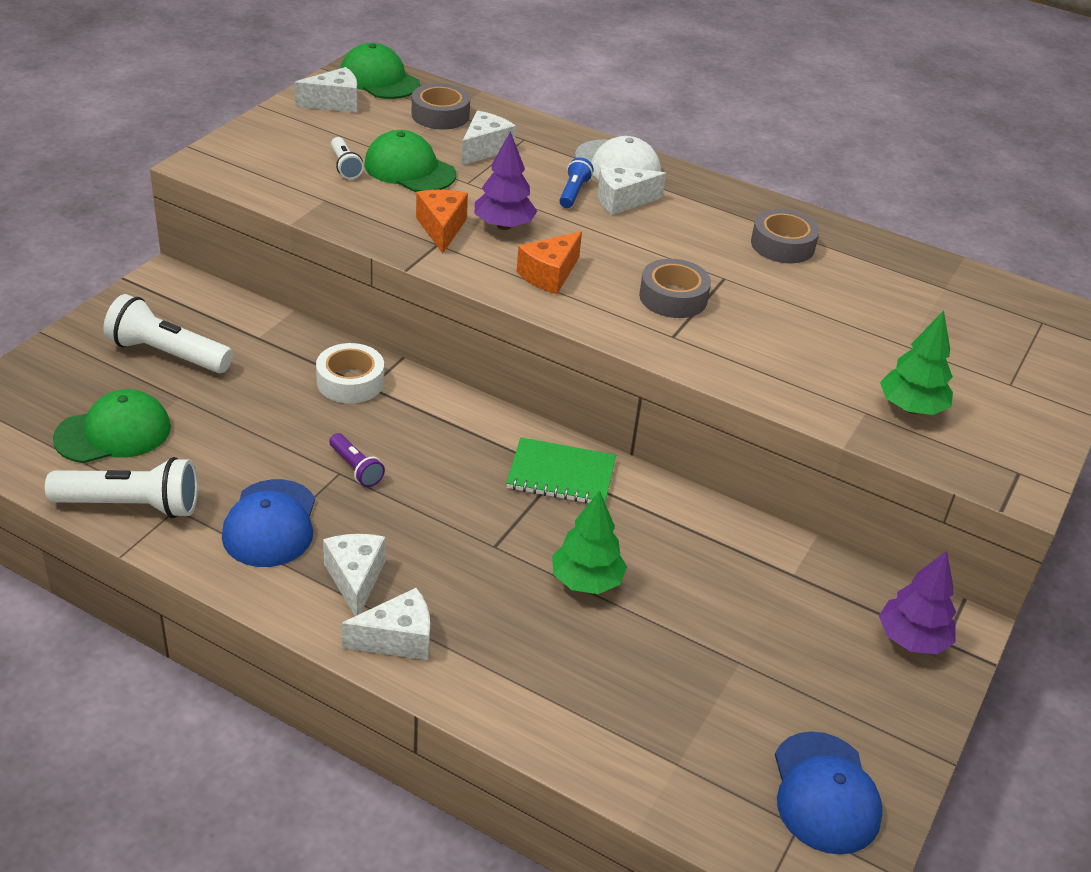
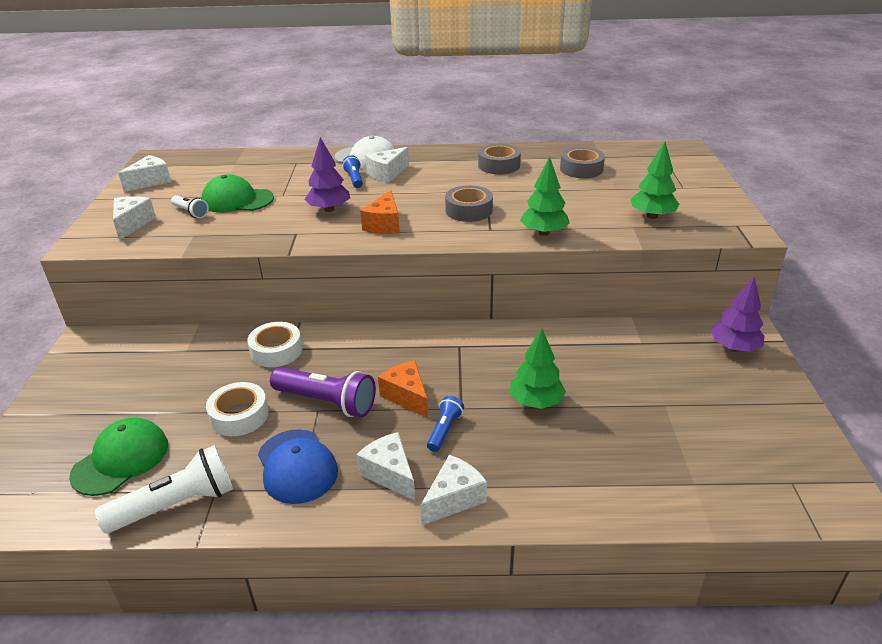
camera: 25 degrees left, 5 degrees down
white flashlight [103,294,233,373] -> none
purple flashlight [329,433,385,487] -> purple flashlight [270,367,376,418], size x1.86
green cap [340,43,420,99] -> none
grey tape [412,83,470,130] -> grey tape moved to [560,147,605,178]
orange cheese [416,190,468,253] -> orange cheese moved to [378,360,428,418]
white cheese [462,111,516,165] -> white cheese moved to [113,196,156,241]
green notebook [506,437,616,504] -> none
blue cap [775,731,883,855] -> none
none -> white tape [206,382,269,436]
none -> blue flashlight [427,396,464,452]
none -> green tree [520,156,570,236]

